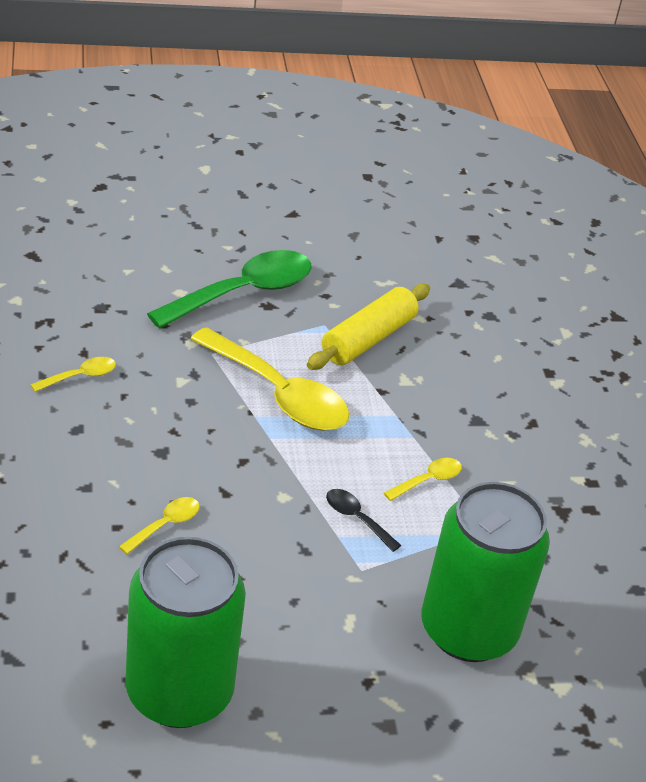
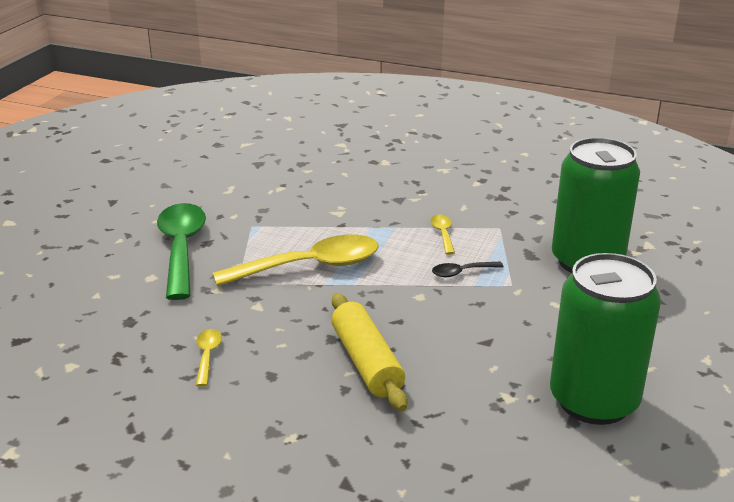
camera: 55 degrees left, 10 degrees down
yellow spoon [119,497,200,554] -> none
yellow rolling pin [307,284,430,370] -> yellow rolling pin moved to [331,293,407,411]

